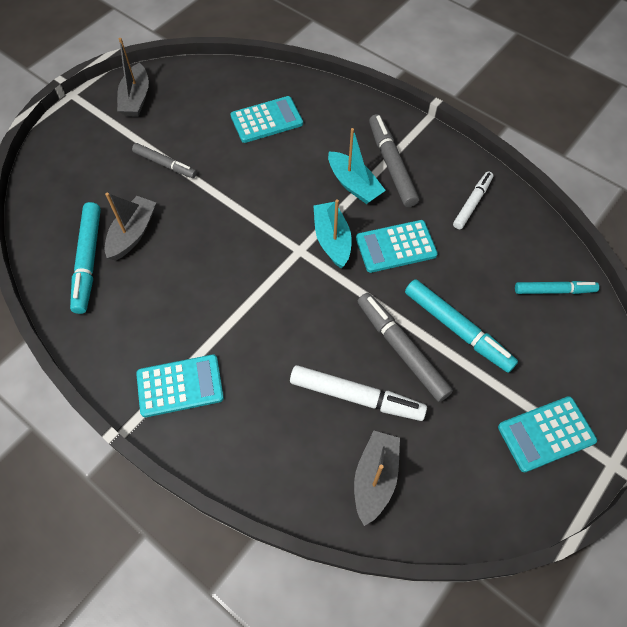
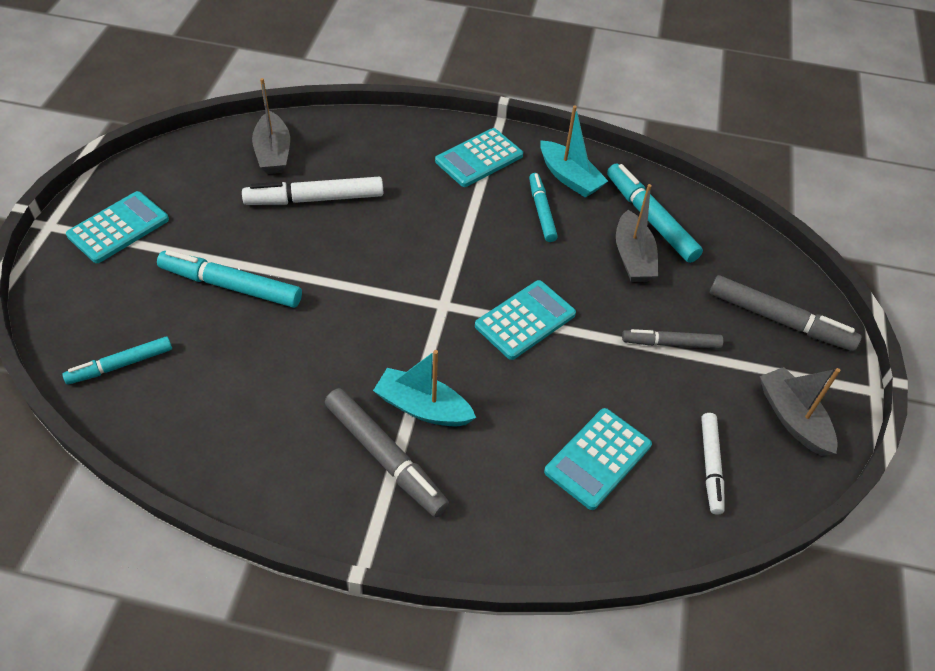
camera: 150 degrees right, 10 degrees down
turquoise boat [313,199,352,268] -> turquoise boat moved to [540,106,608,198]
turquoise calculator [356,220,438,273] -> turquoise calculator moved to [475,280,576,360]
grey marker [358,293,453,402] -> grey marker moved to [710,275,862,351]
white marker [453,171,493,229] -> white marker moved to [701,413,725,515]
none -> turquoise marker [529,173,558,242]

